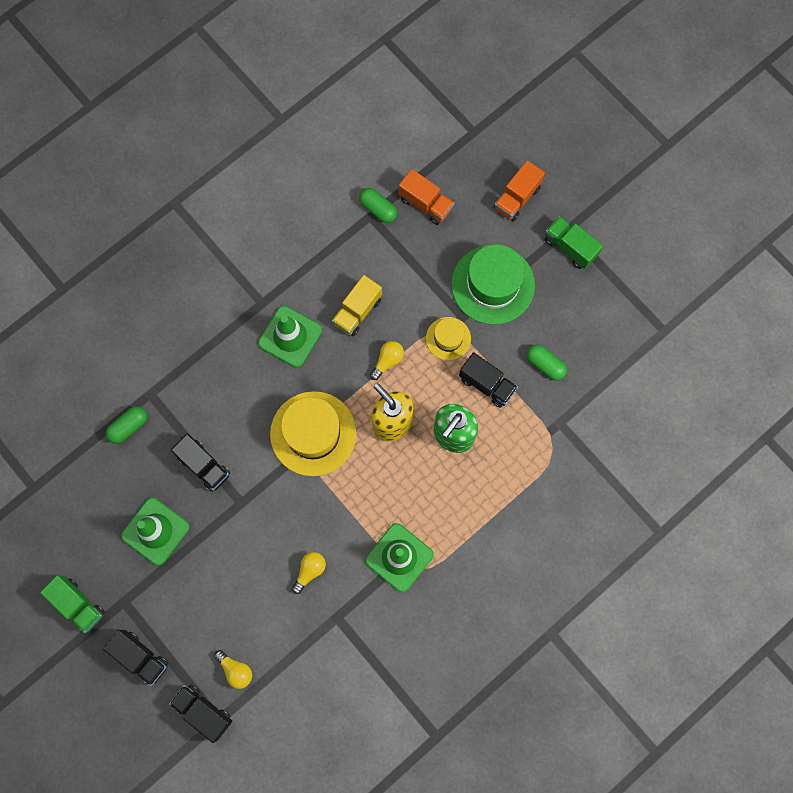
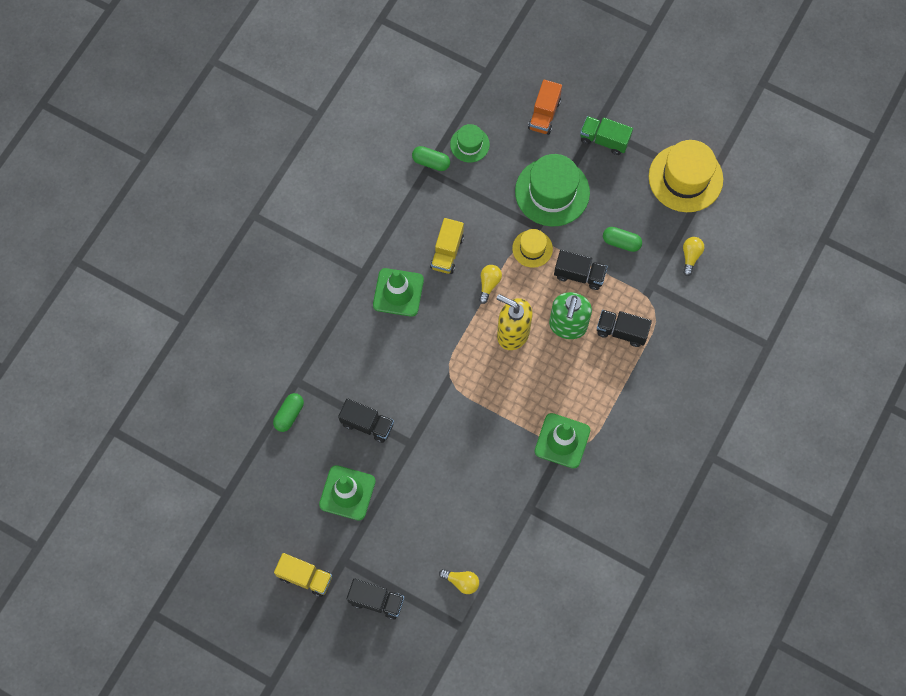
camera: 20 degrees left, 5 degrees down
green truck [40,575,105,633] -> yellow truck [274,553,332,597]
black truck [169,685,232,743] -> black truck moved to [597,310,652,347]
yellow hat [270,391,357,476] -> yellow hat moved to [649,140,723,212]
yellow light bulb [292,552,326,594] -> yellow light bulb moved to [683,237,704,276]
orange truck [399,169,454,225] -> green hat [450,124,490,163]

